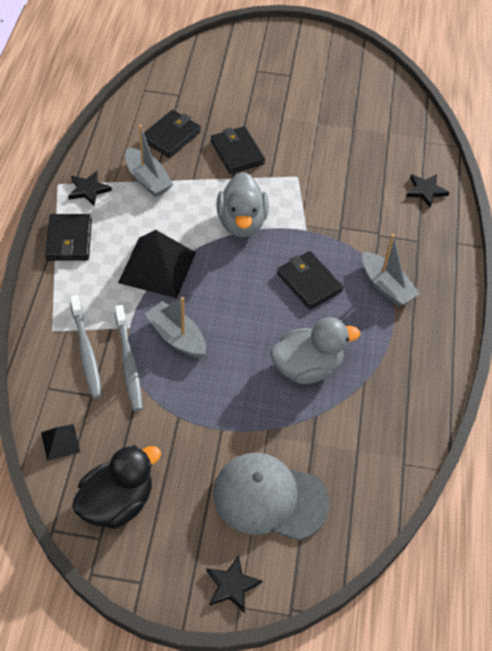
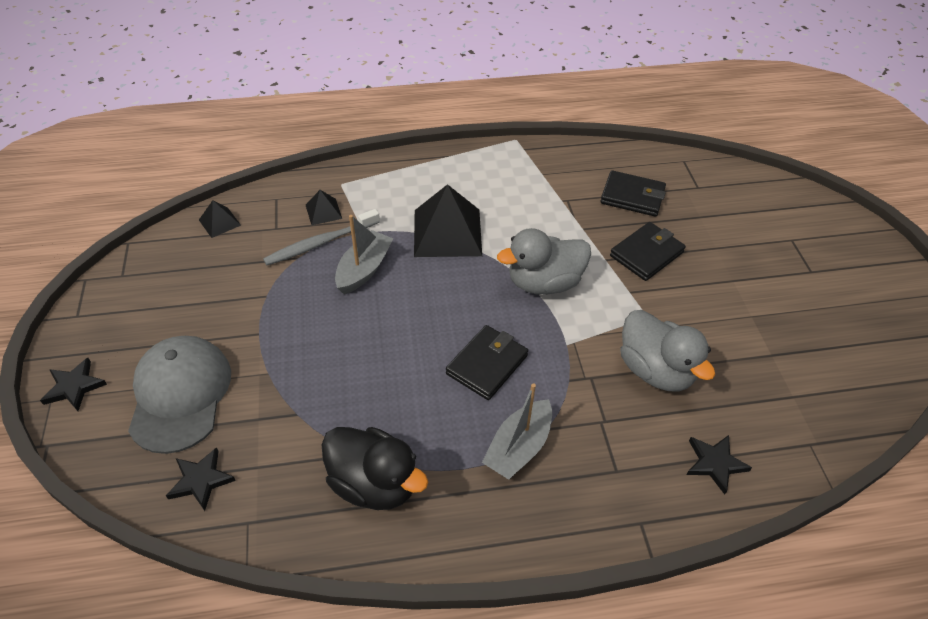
camera: 75 degrees right, 5 degrees down
black wallet [45,214,92,260] -> none
black star [68,171,112,206] -> black star moved to [166,447,236,511]
grey toothbrush [70,295,102,399] -> black pyramid [306,190,342,225]
black duck [72,445,161,529] -> black duck moved to [322,427,428,510]
grey boat [125,125,173,197] -> none
grey duck [270,317,360,384] -> grey duck moved to [620,310,715,392]

